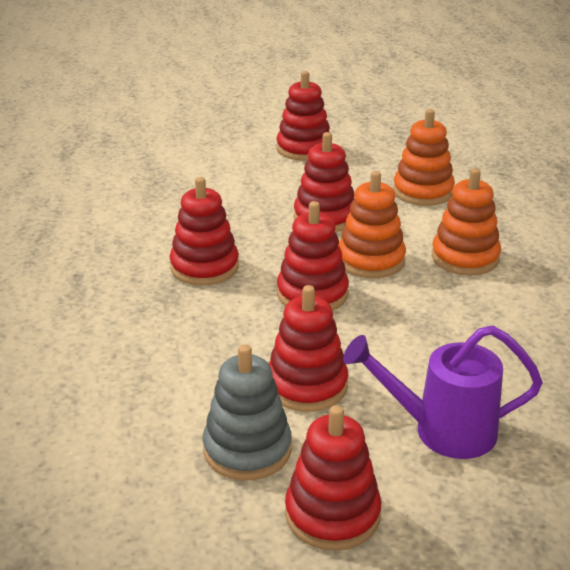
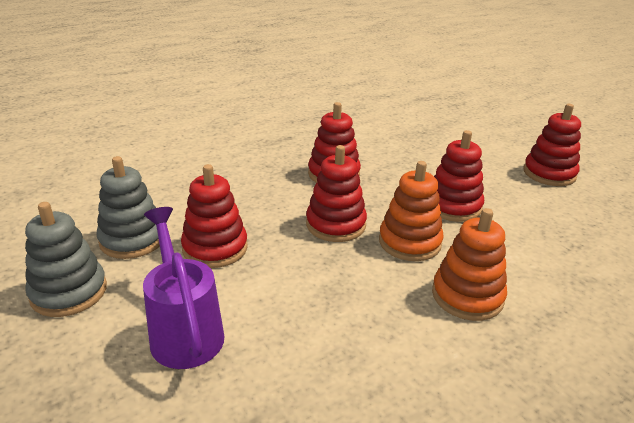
camera: 65 degrees right, 0 degrees up
red stacking toy [285,405,381,551] -> grey stacking toy [25,202,107,317]
orange stacking toy [393,109,455,206] -> none

